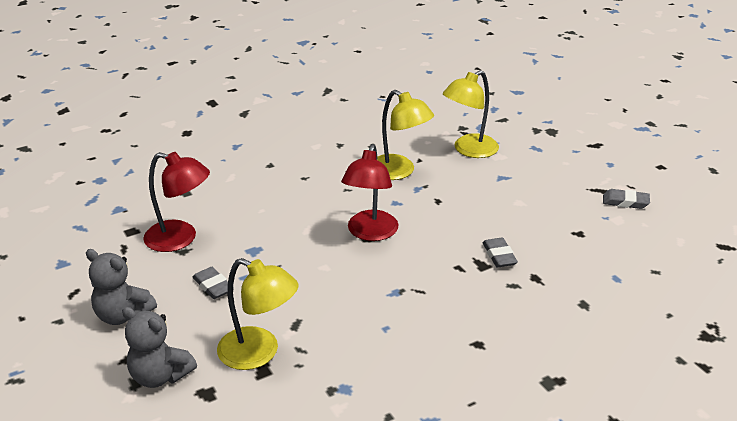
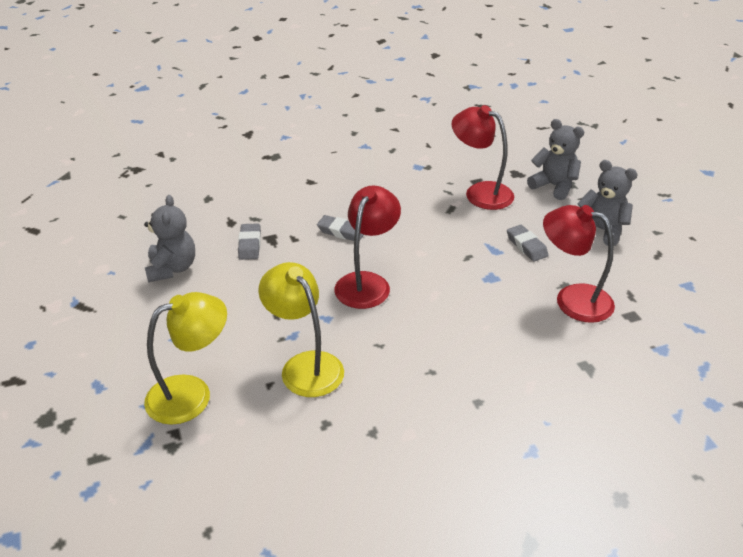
camera: 170 degrees left, 5 degrees up
yellow lamp [217,258,299,370] -> red lamp [452,105,514,210]
grey eraser [603,189,650,209] -> grey eraser moved to [317,215,364,241]
none -> grey teddy bear [144,195,195,282]

